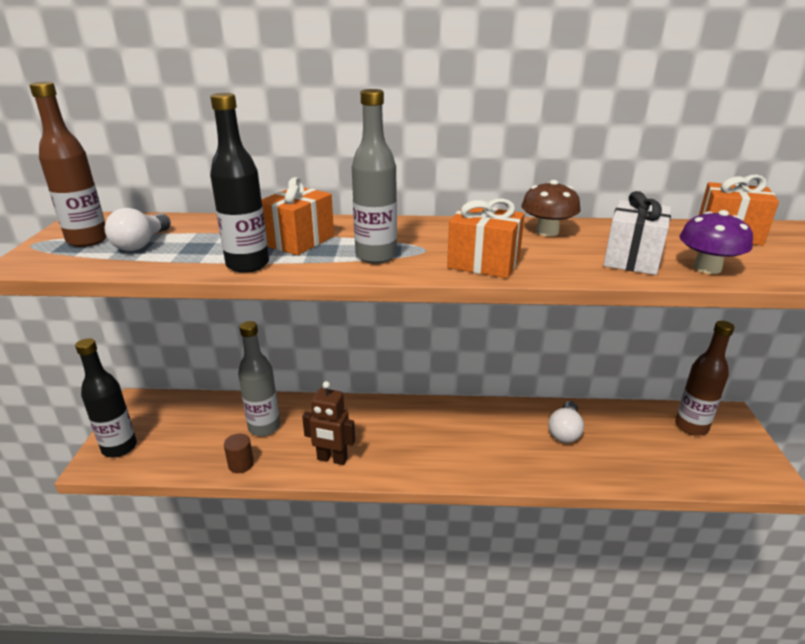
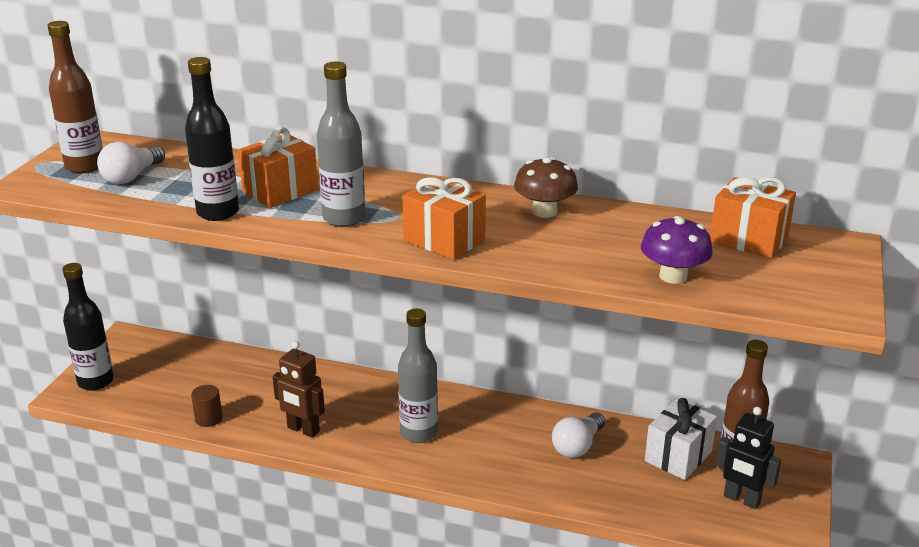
camera: 15 degrees right, 0 degrees up
grey bottle [238,321,280,436] -> grey bottle moved to [398,308,438,443]
white gift [604,191,671,275] -> white gift moved to [645,398,717,480]
none -> black robot [715,407,781,509]

